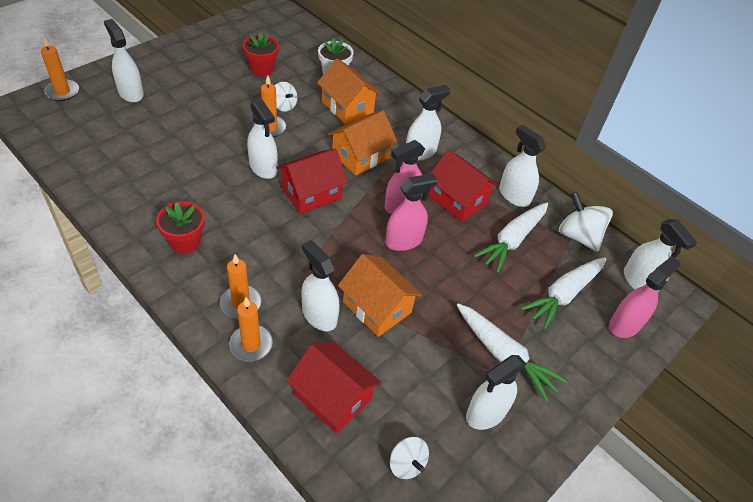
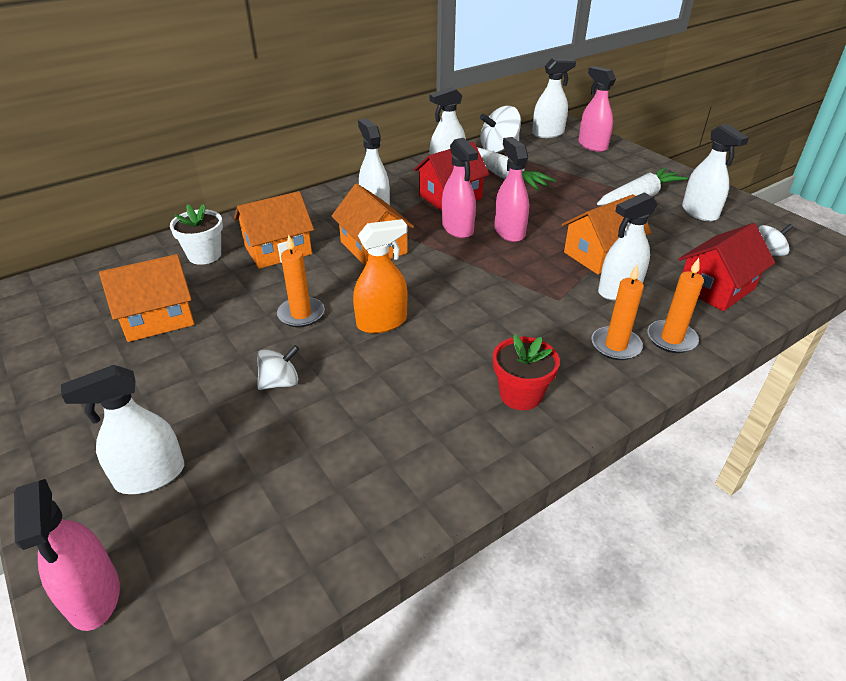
camera: 75 degrees left, 10 degrees down
orange candle [41,37,79,101] -> pink spray bottle [14,479,120,631]
red flower pot [243,32,279,76] -> orange house [99,254,195,342]
white spray bottle [247,99,278,179] -> orange spray bottle [353,219,407,333]
white spinning top [275,82,298,112] -> white spinning top moved to [257,345,299,390]
red house [276,149,348,214] -> none
white carrot [521,257,607,330] -> none

